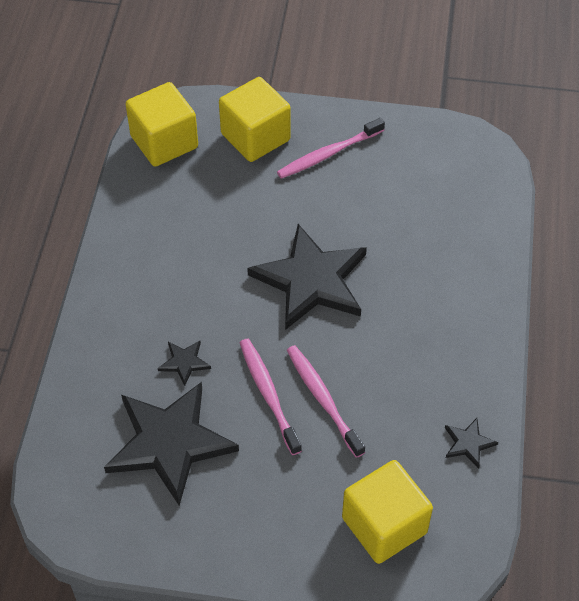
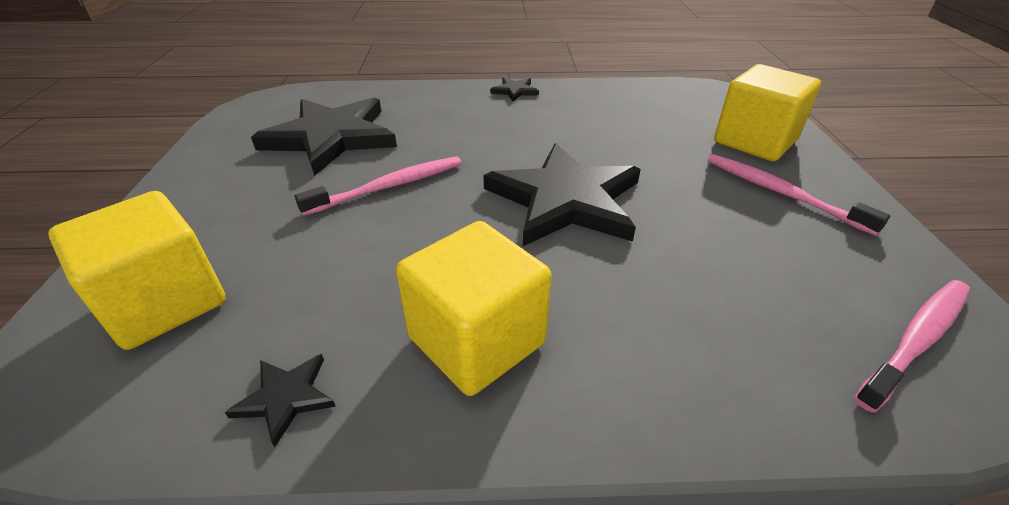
camera: 80 degrees right, 15 degrees down
yellow cube [126,82,198,167] -> yellow cube moved to [396,221,552,396]
black star [158,341,211,386] -> black star moved to [490,77,539,102]
pink toothbrush [287,345,365,458] -> pink toothbrush moved to [854,280,970,413]

